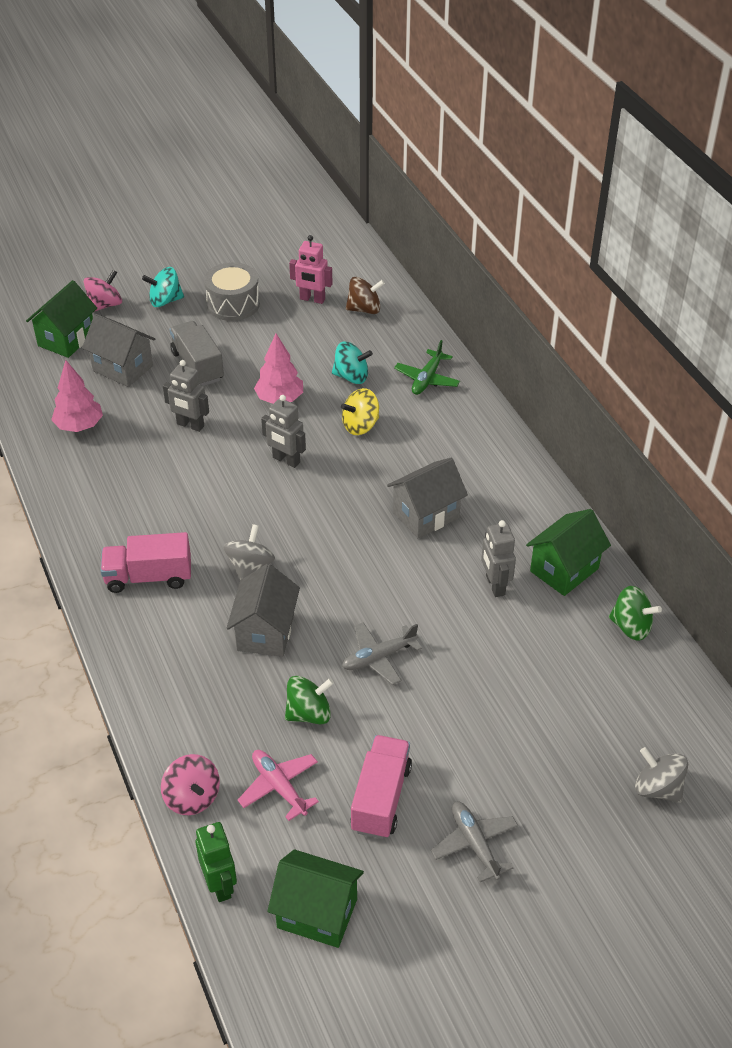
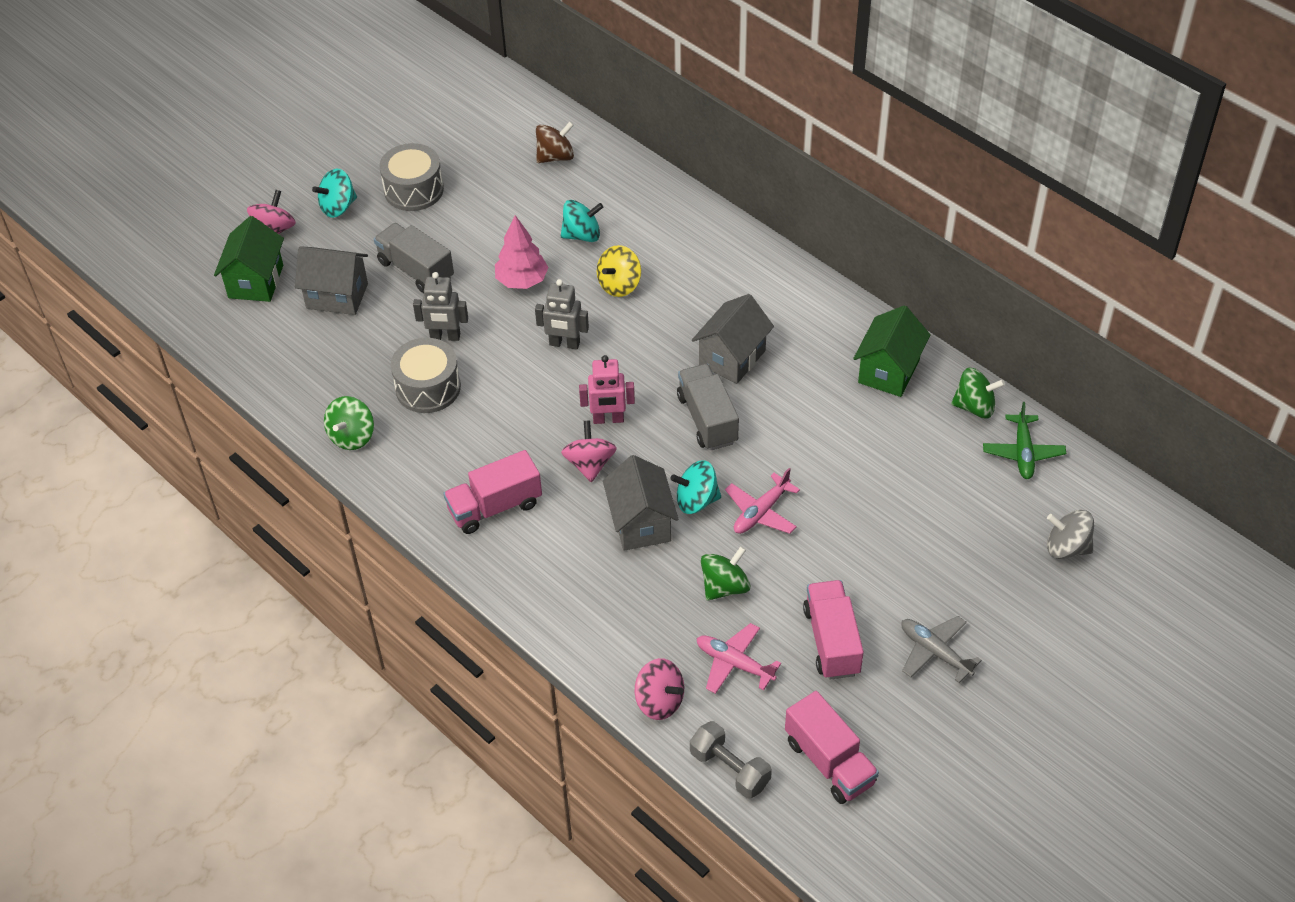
camera: 20 degrees left, 5 degrees up
pink tree [51,360,103,432] -> none
green robot [195,822,237,902] -> grey dumbbell [690,721,772,799]
grey spinning top [223,524,275,580] -> pink spinning top [561,420,617,482]
green house [268,849,364,948] -> pink truck [785,691,879,804]
pink robot [289,235,333,304] -> pink robot moved to [579,355,635,424]
grey plane [342,622,422,685] -> pink plane [725,468,800,534]
green plane [394,340,460,395] -> green plane moved to [983,402,1066,479]
grey robot [481,520,516,597] -> none
none -> green spinning top [324,396,374,450]
none -> grey drum [390,338,461,413]
none -> turquoise spinning top [671,460,721,514]
none -> grey truck [677,364,739,450]

